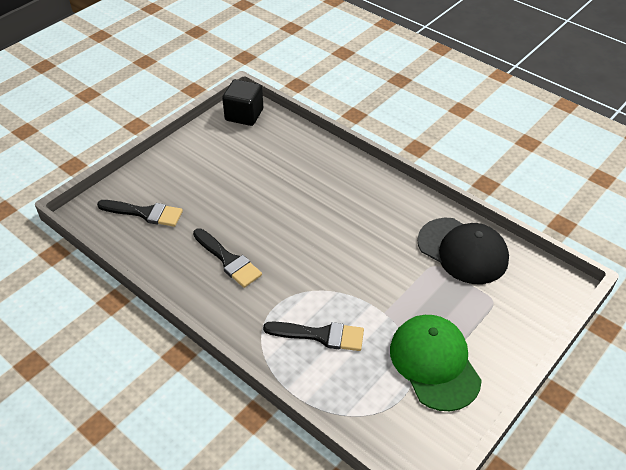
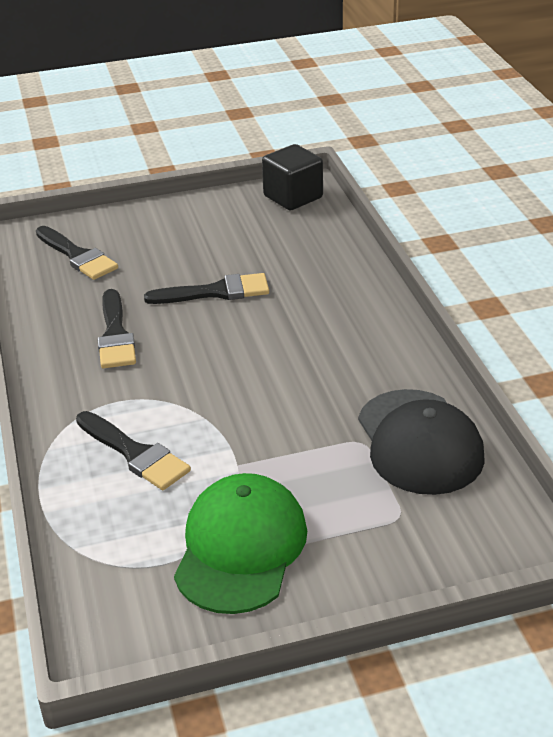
camera: 35 degrees right, 10 degrees down
none -> black brush [144,273,269,304]

